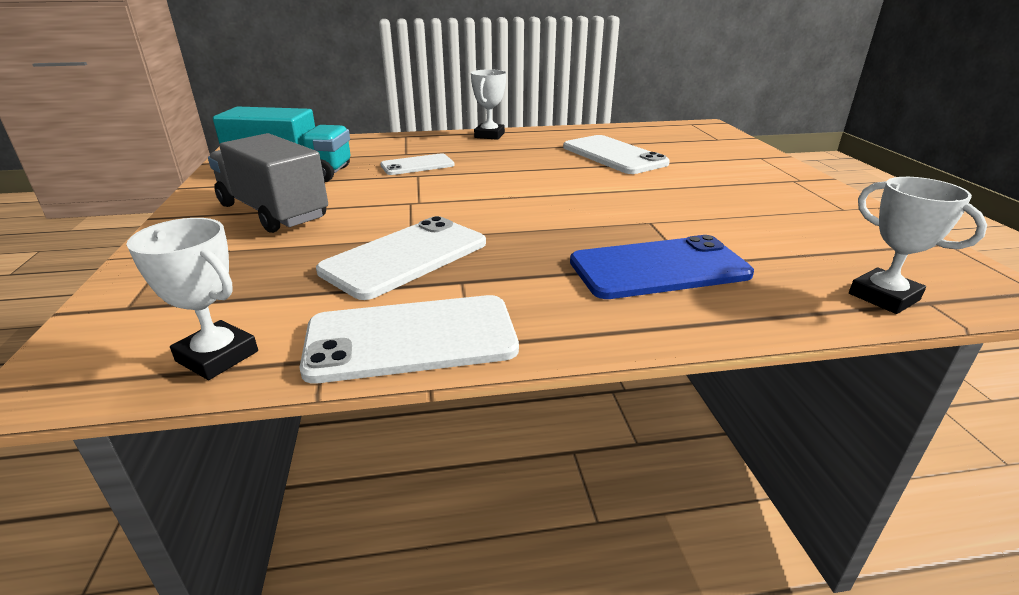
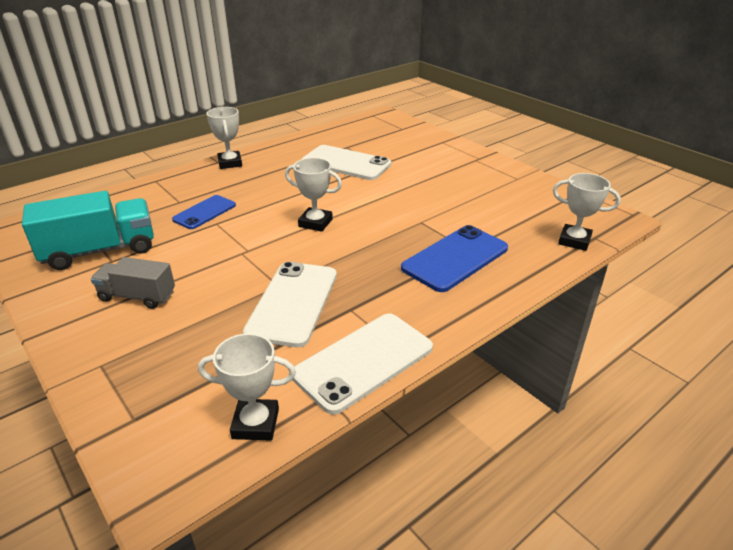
camera: 30 degrees left, 5 degrees up
grey truck [208,133,328,233] -> grey truck [91,257,175,309], size x0.61
white phone [380,153,455,175] -> blue phone [172,195,236,229]
none -> white trophy [285,158,342,232]

